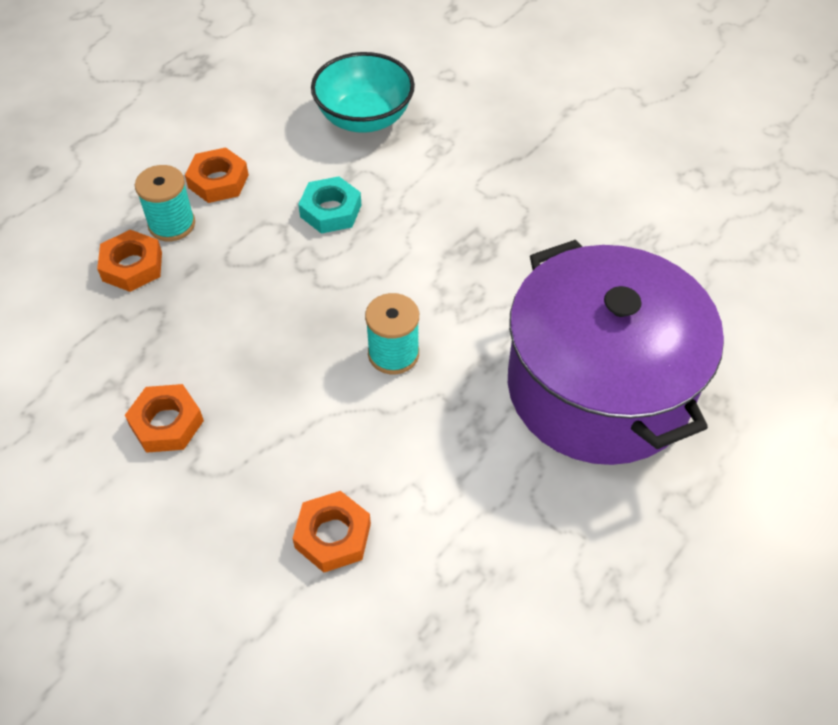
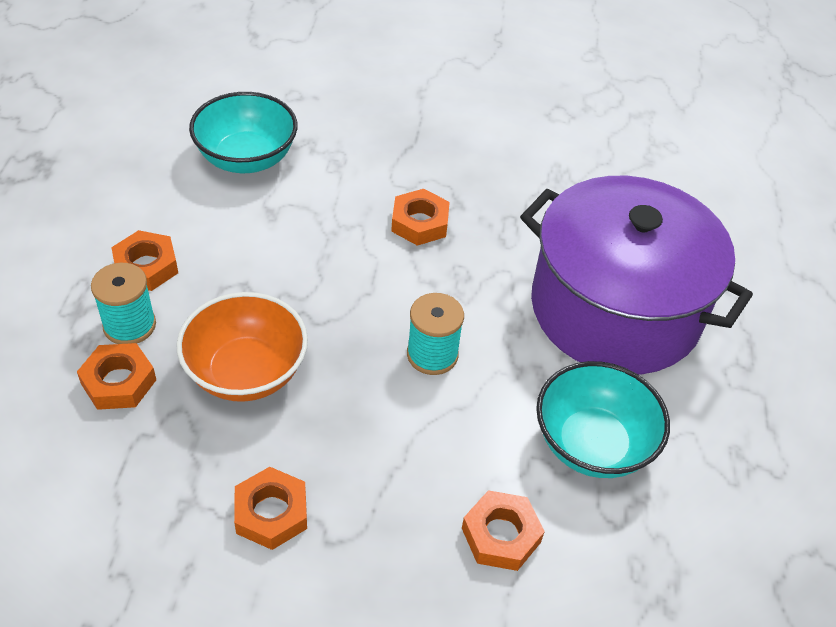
camera: 35 degrees left, 5 degrees down
turquoise nut [298,176,361,234] -> none
none -> orange bowl [176,292,308,402]
none -> orange nut [391,189,450,246]
none -> turquoise bowl [536,361,670,478]

